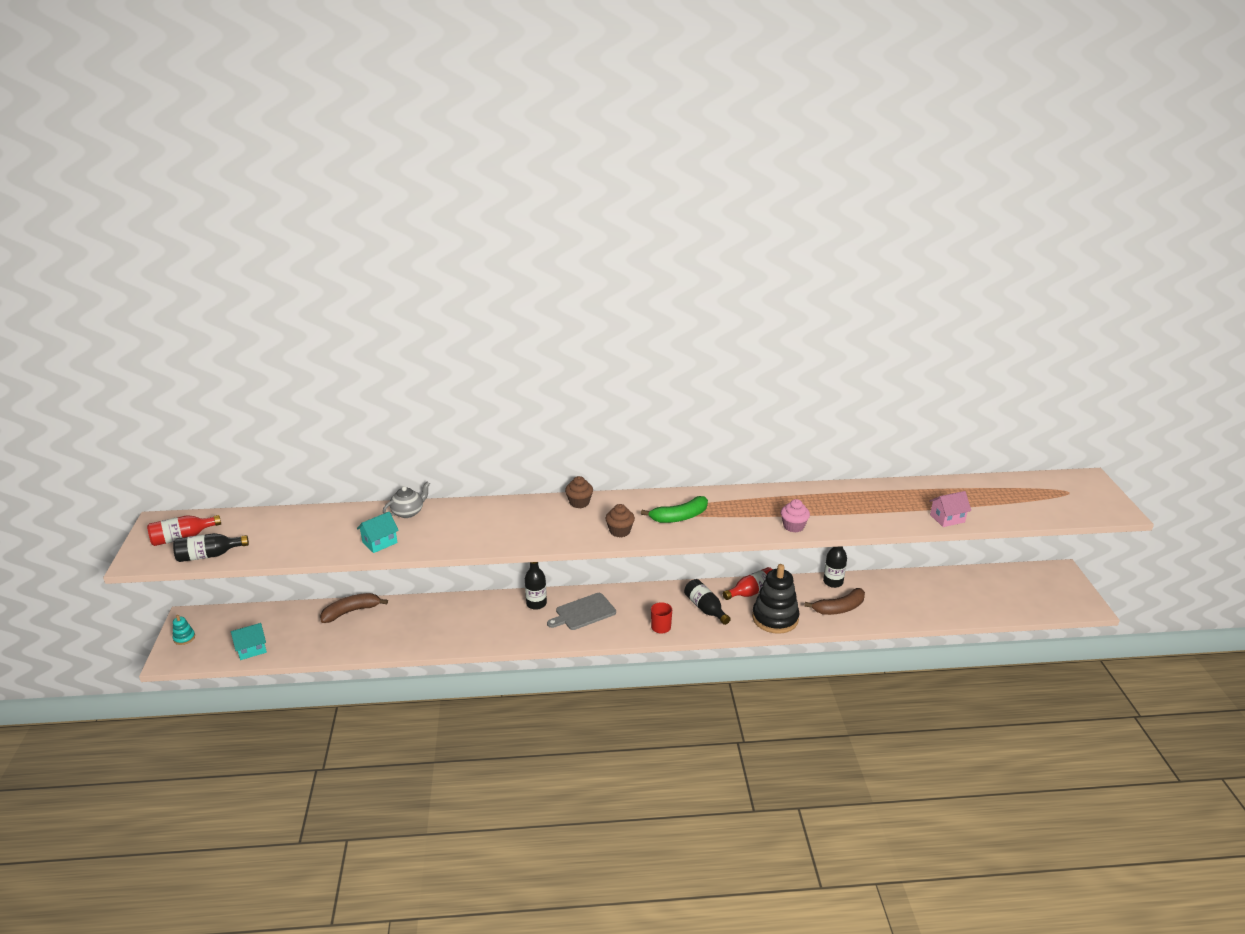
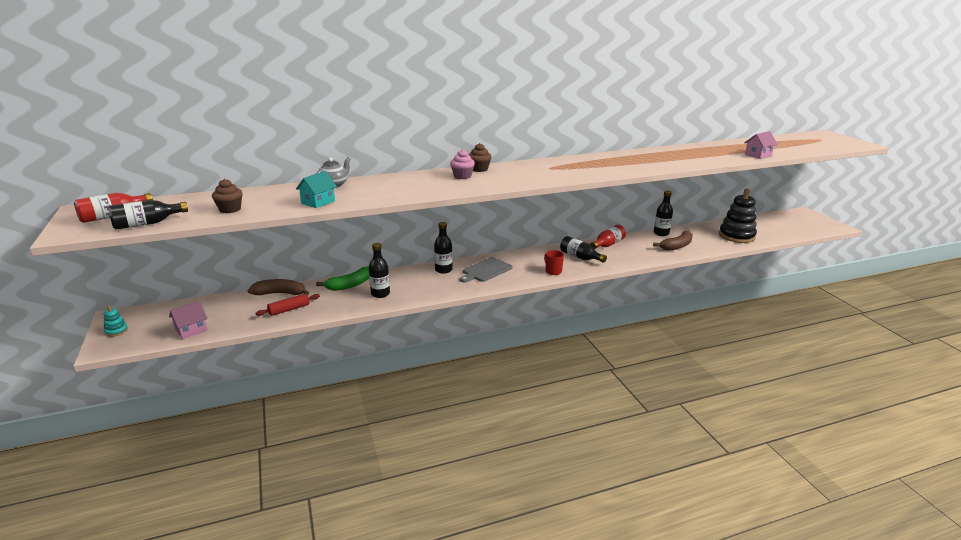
camera: 15 degrees left, 5 degrees down
turquoise house [231,623,267,660] -> pink house [169,301,208,339]
brown banana [320,593,388,623] -> brown banana turned 45 degrees clockwise [247,279,309,295]
brown cupcake [605,504,635,538] -> brown cupcake moved to [212,179,243,213]
green banana [641,496,708,523] -> green banana moved to [316,266,369,291]
black stacking toy [752,564,800,634] -> black stacking toy moved to [719,188,757,243]
pink cupcake [781,499,810,533] -> pink cupcake moved to [450,149,475,179]
none -> red rolling pin [255,294,320,316]
none -> black bottle [369,243,390,298]

